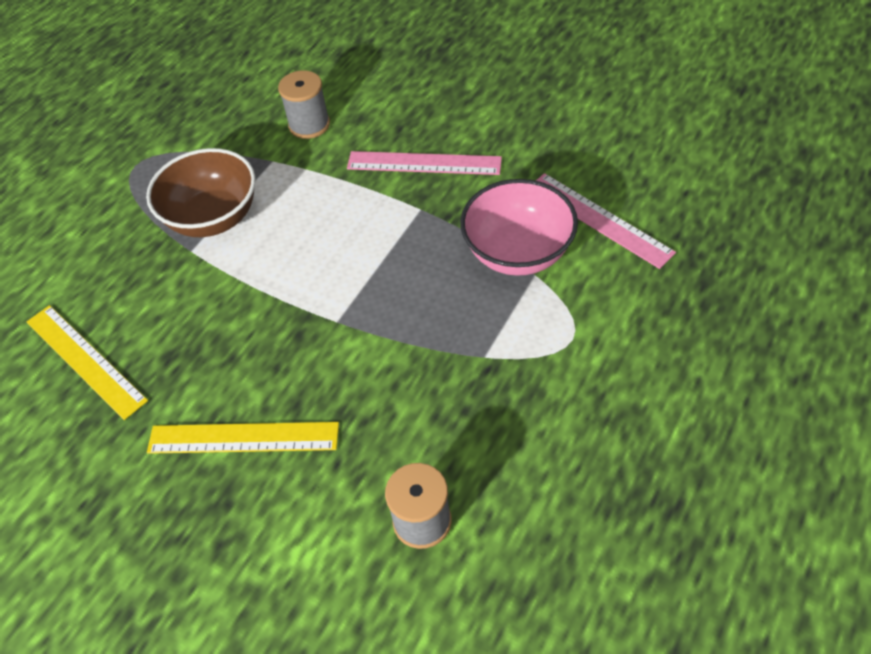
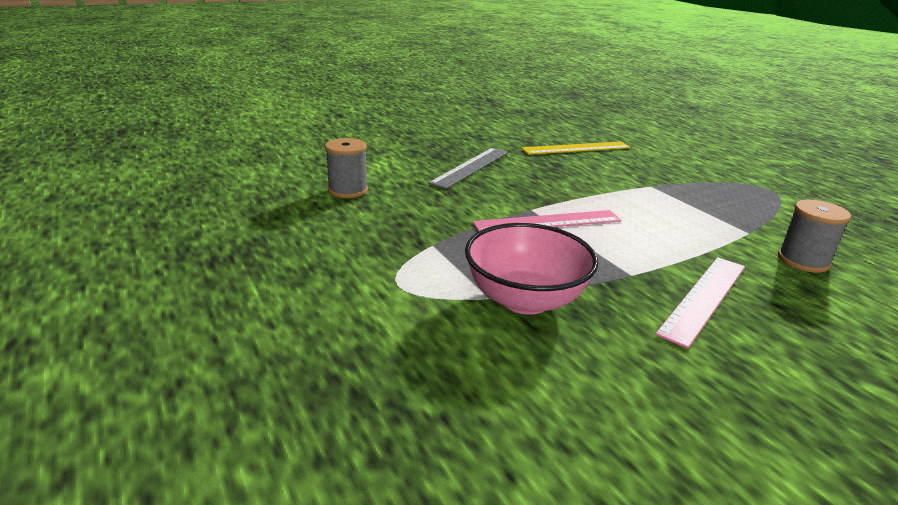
camera: 115 degrees right, 25 degrees down
brown bowl [146,148,256,237] -> none
yellow ruler [147,422,339,454] -> grey ruler [428,148,508,189]
pink ruler [536,173,676,269] -> pink ruler moved to [473,210,621,232]

